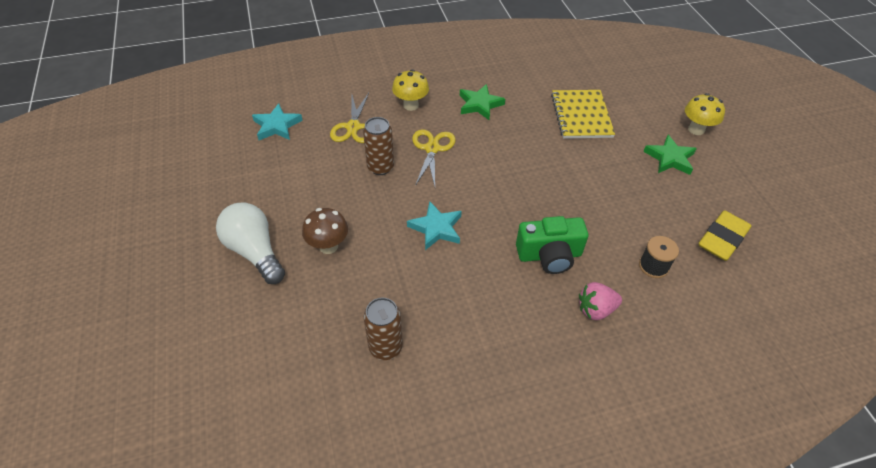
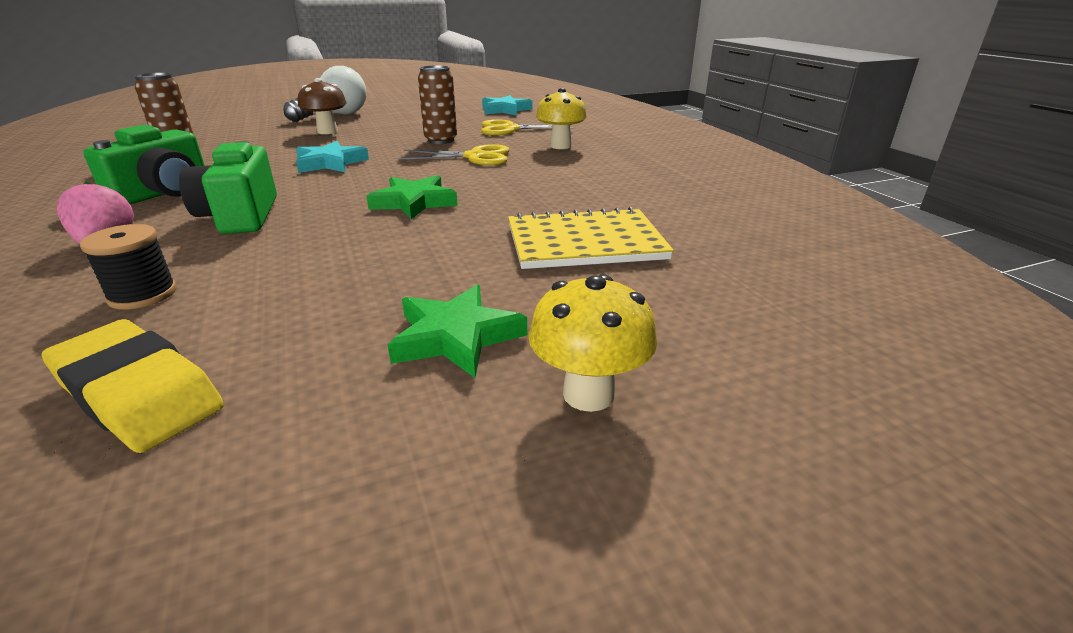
camera: 85 degrees right, 20 degrees down
green star [460,84,505,120] -> green star moved to [367,175,458,219]
none -> green camera [83,125,205,204]

